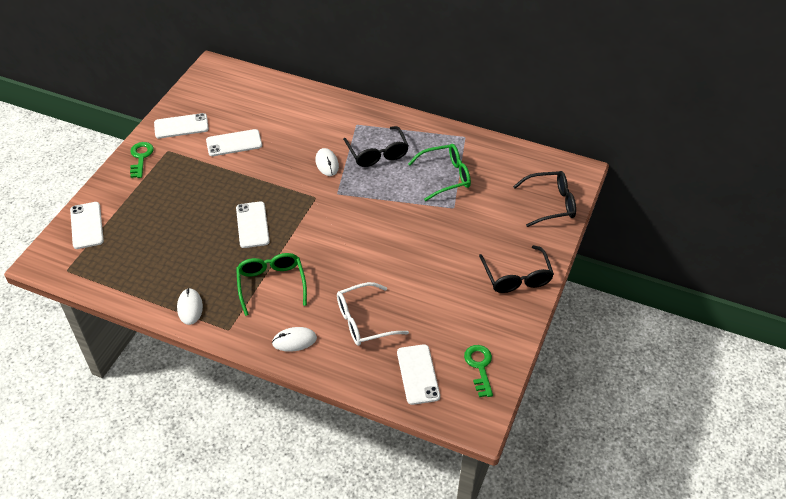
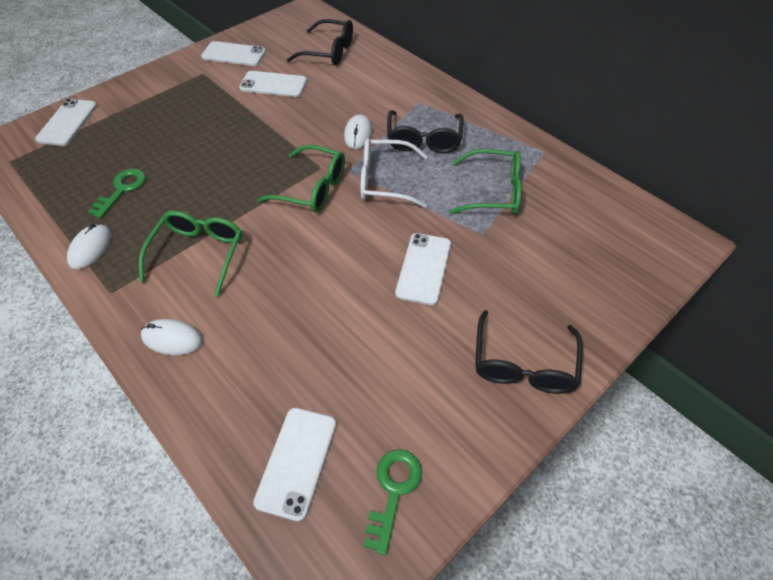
camera: 25 degrees right, 5 degrees up
green key [130,142,154,178] -> green key moved to [88,169,146,218]
white phone [236,201,270,248] -> white phone moved to [395,233,451,305]
white glasses [337,282,409,346] -> white glasses moved to [361,138,428,208]
black glasses [513,171,576,227] -> black glasses moved to [287,19,353,65]
none -> green glasses [257,145,345,212]

